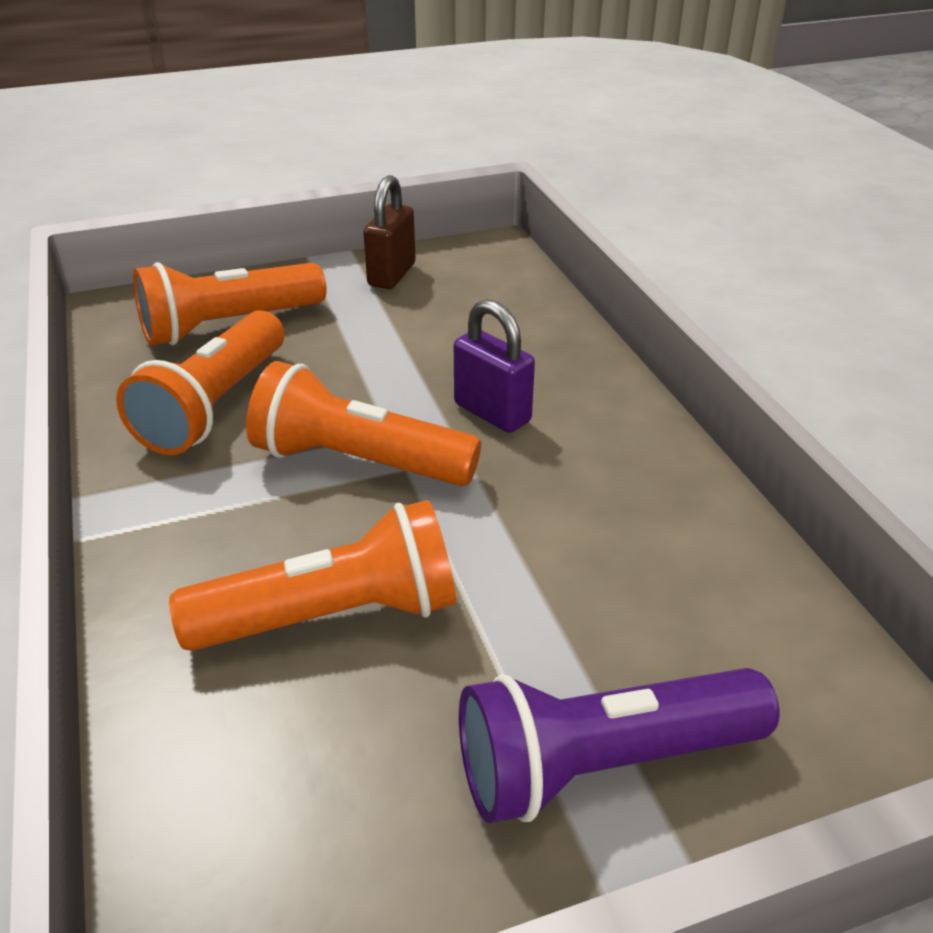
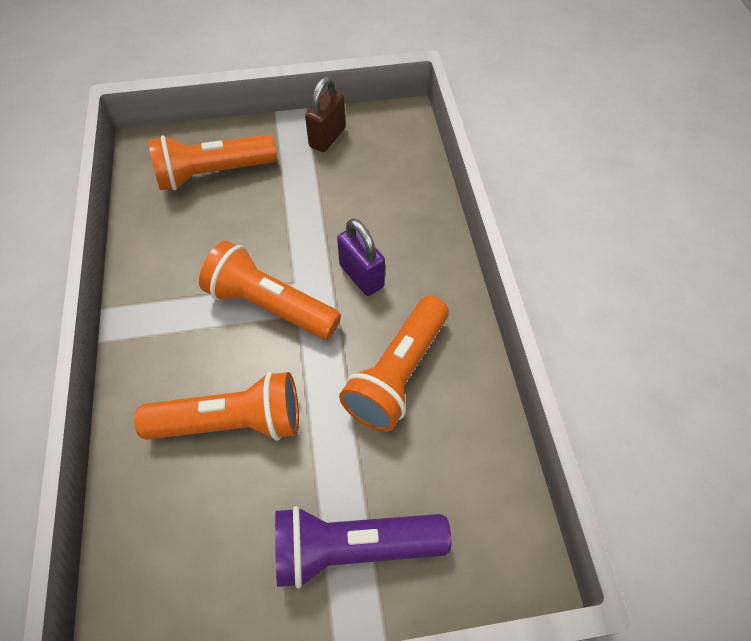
camera: 10 degrees right, 20 degrees up
orange flashlight [116,310,284,455] -> orange flashlight moved to [339,296,449,432]

